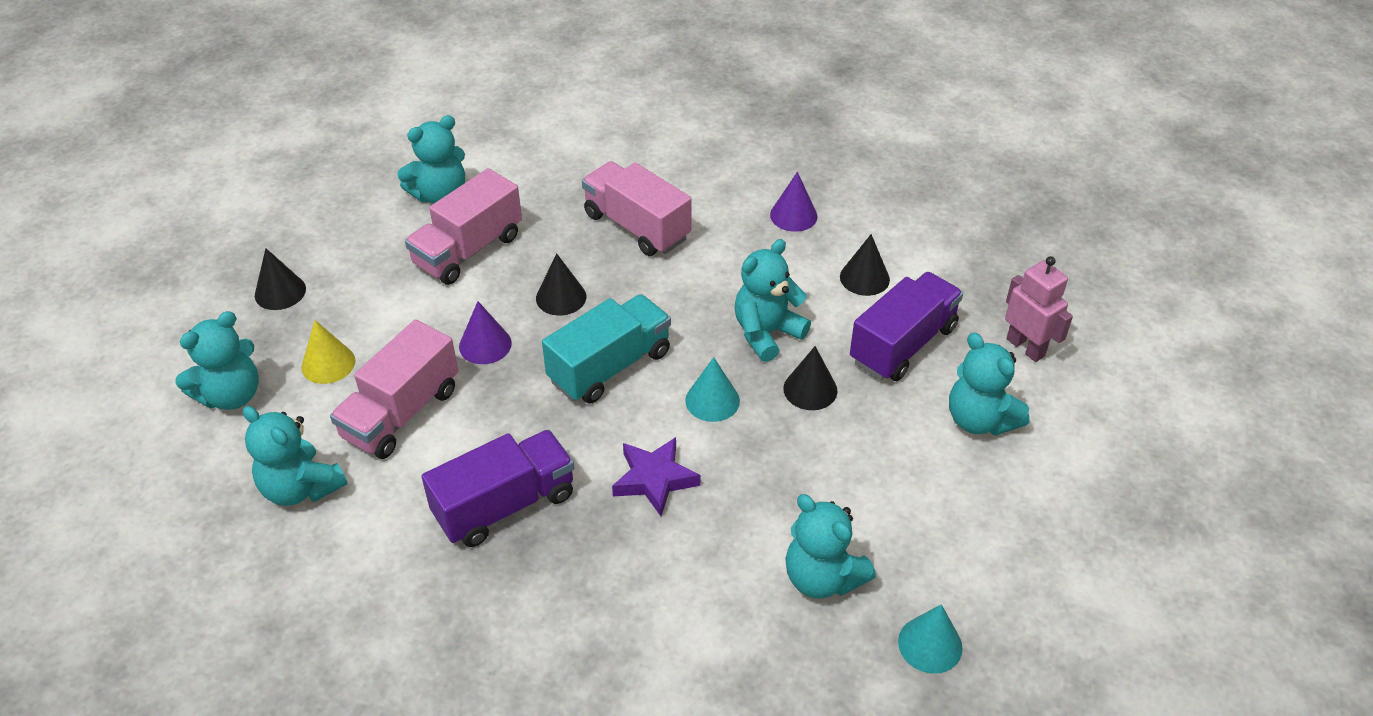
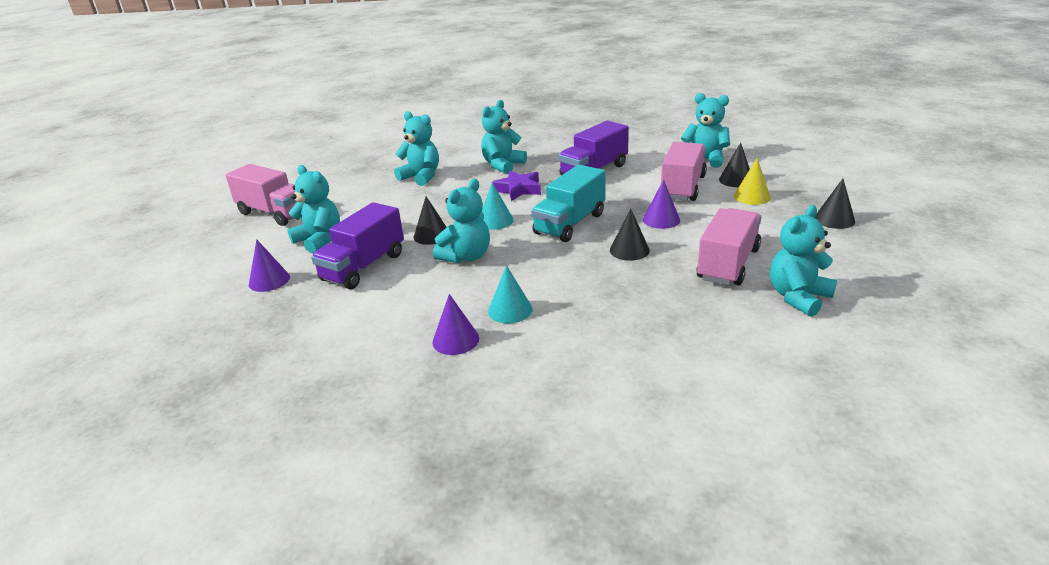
camera: 170 degrees right, 15 degrees down
turquoise teddy bear [175,311,259,410] -> turquoise teddy bear moved to [481,100,527,174]
pink truck [582,161,691,256] -> pink truck moved to [226,164,297,226]
black cone [840,234,890,296] -> black cone moved to [719,142,750,187]
turquoise cone [898,604,963,674] -> turquoise cone moved to [488,265,533,323]
pink robot [1005,256,1073,362] -> purple cone [249,239,290,292]

